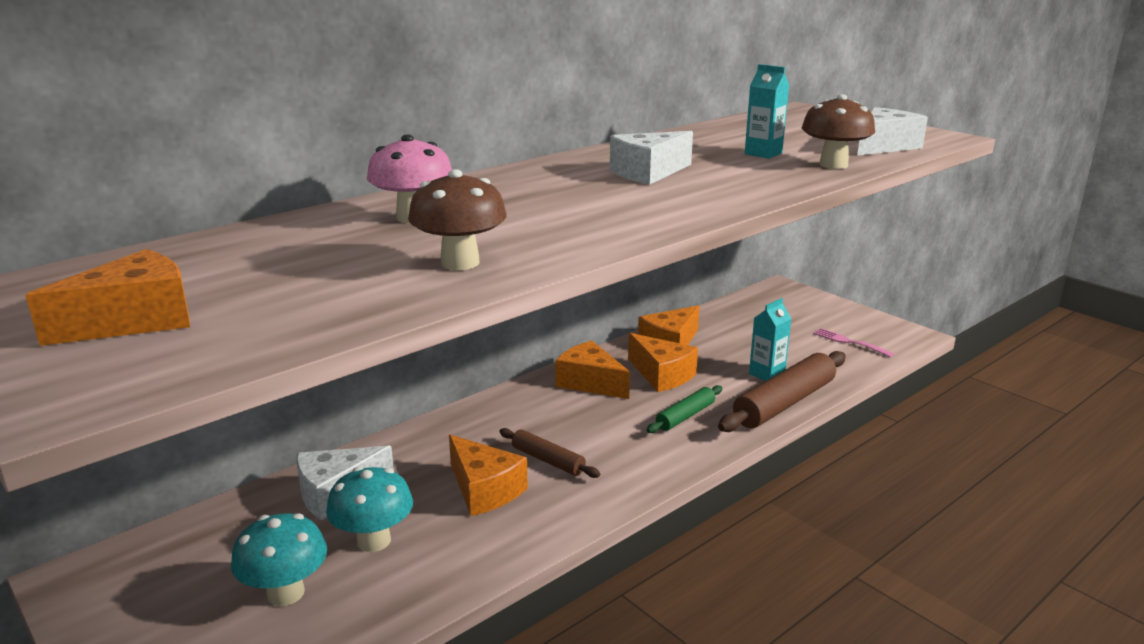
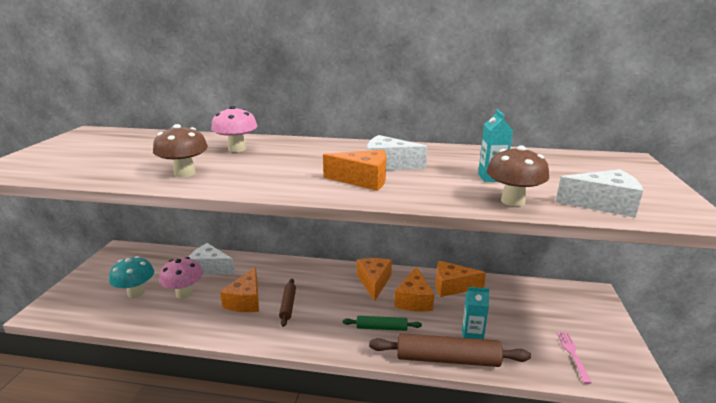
camera: 50 degrees right, 0 degrees up
orange cheese [26,249,190,346] -> orange cheese moved to [323,150,386,191]
turquoise mushroom [326,467,413,552] -> pink mushroom [159,257,203,299]

